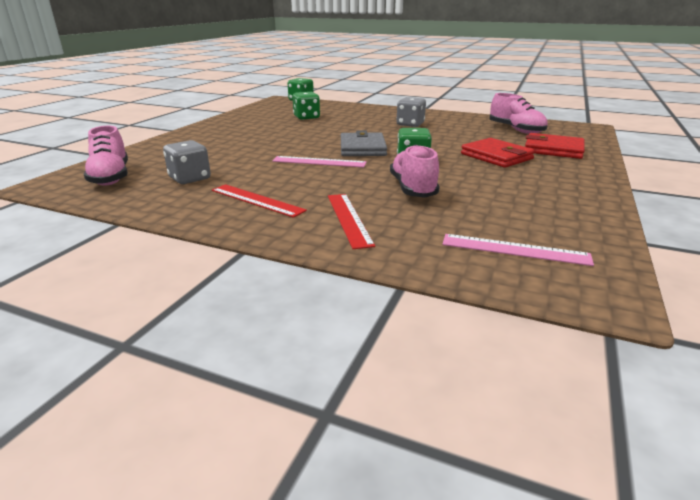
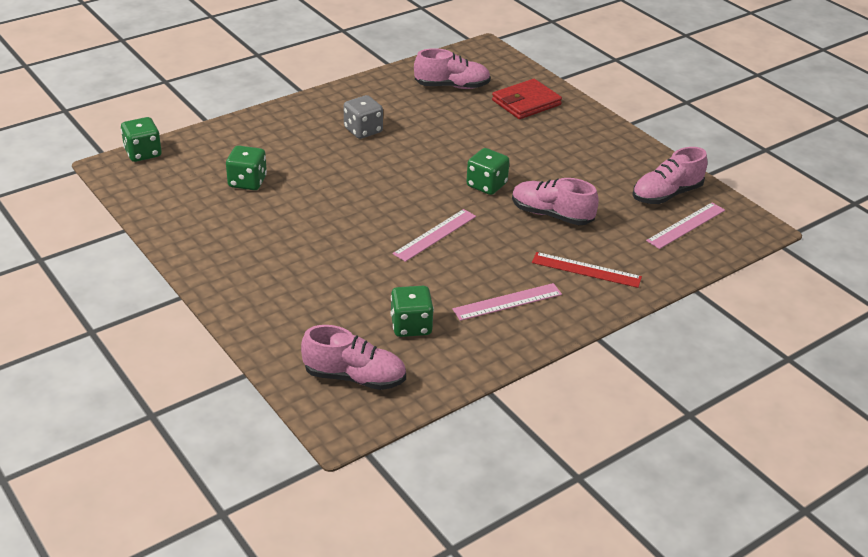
camera: 60 degrees left, 10 degrees up
grey dice [163,140,211,184] -> green dice [391,286,434,337]
red ruler [212,184,307,218] -> pink ruler [452,283,562,321]
grey wallet [341,130,387,156] -> none
red wallet [461,138,535,168] -> none
none -> pink shoe [632,147,707,204]

